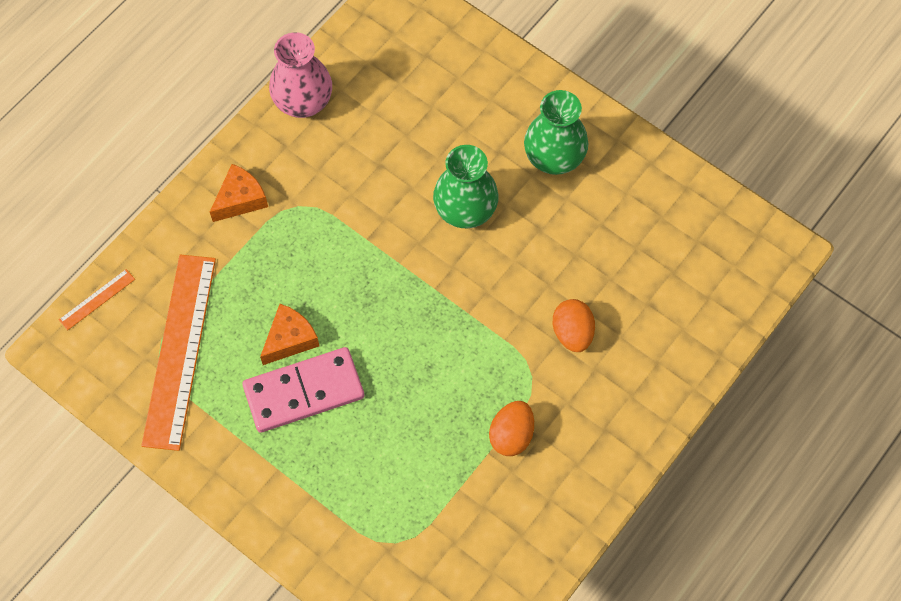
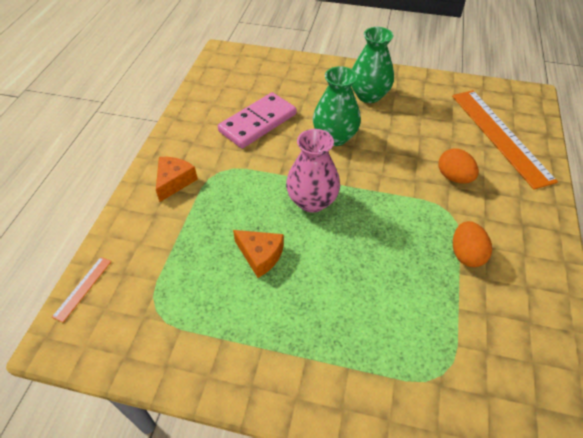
camera: 25 degrees left, 15 degrees down
orange ruler [141,255,216,451] -> orange ruler moved to [452,90,558,190]
pink domino [242,347,364,433] -> pink domino moved to [218,92,296,148]
orange cheese [260,304,319,365] -> orange cheese turned 105 degrees clockwise [233,230,284,278]
pink vase [269,32,332,118] -> pink vase moved to [286,129,340,213]

